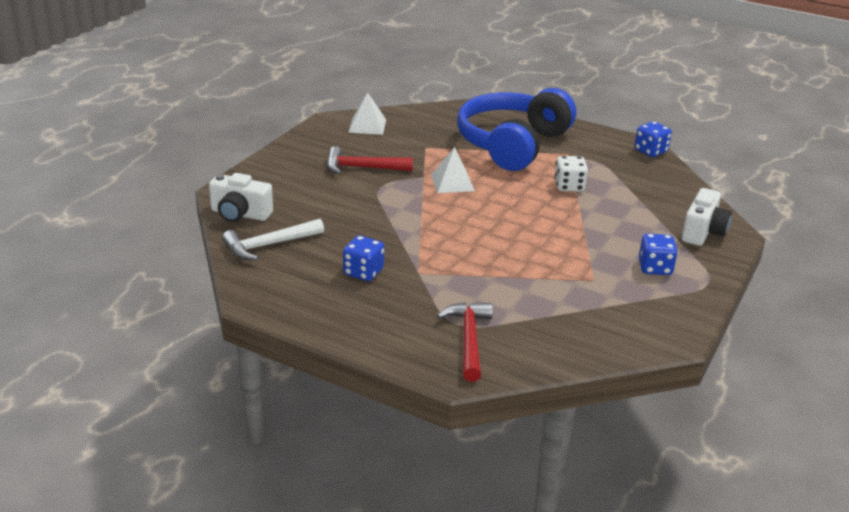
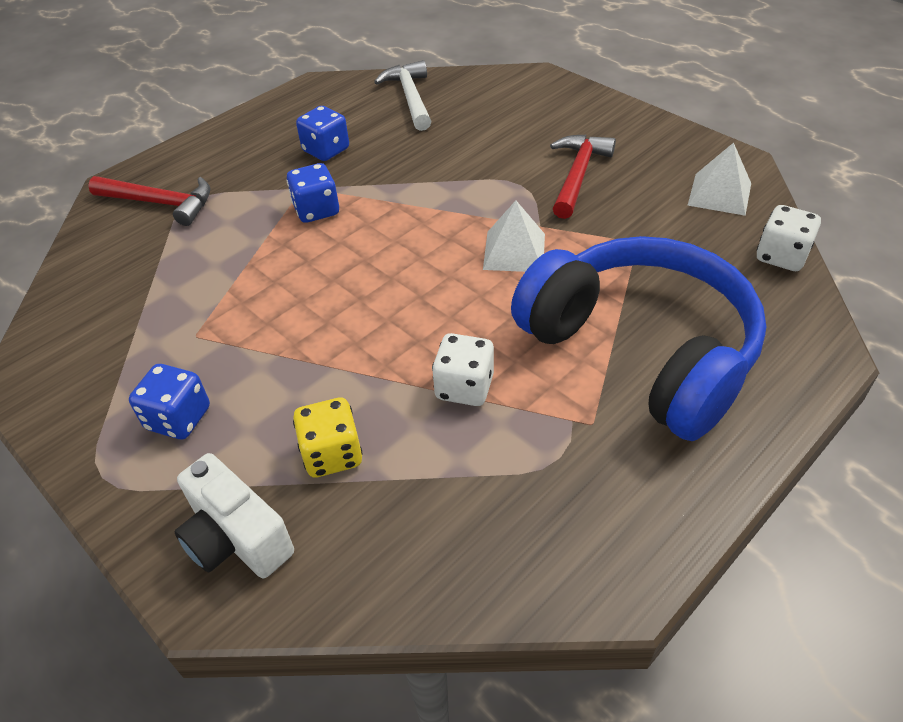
camera: 110 degrees right, 15 degrees up
white camera [209,173,273,222] -> none
blue dice [635,121,672,157] -> blue dice moved to [286,163,339,223]
none -> yellow dice [293,397,363,477]
none -> white dice [757,205,821,271]

